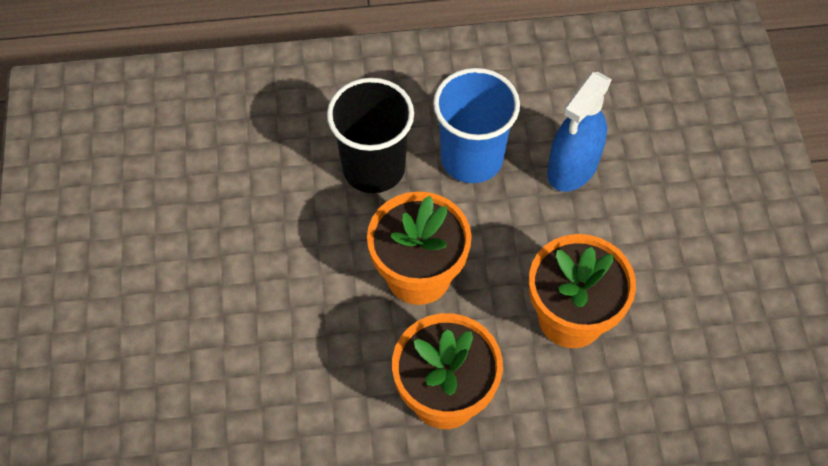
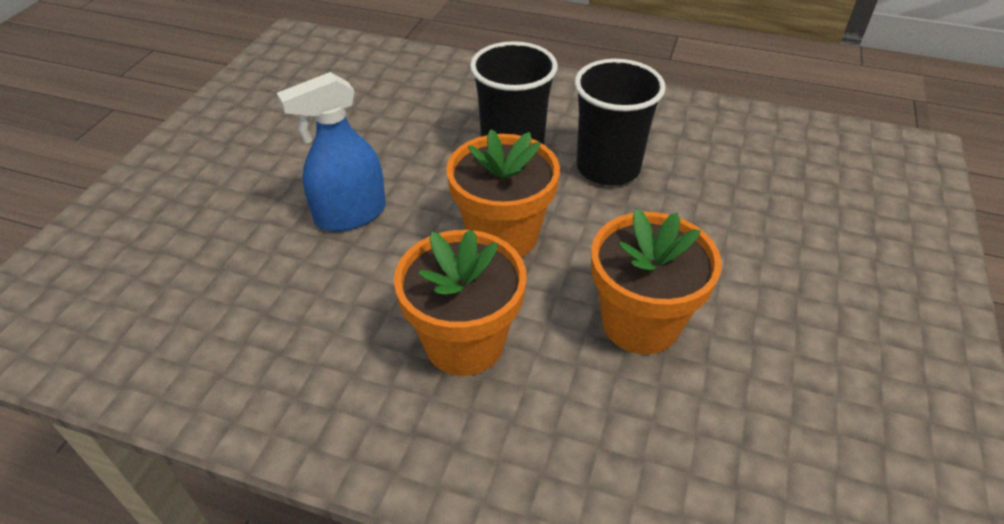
camera: 25 degrees right, 15 degrees down
blue cup [433,68,520,183] -> black cup [575,59,666,186]
blue spray bottle [547,72,612,192] -> blue spray bottle moved to [277,72,386,232]

